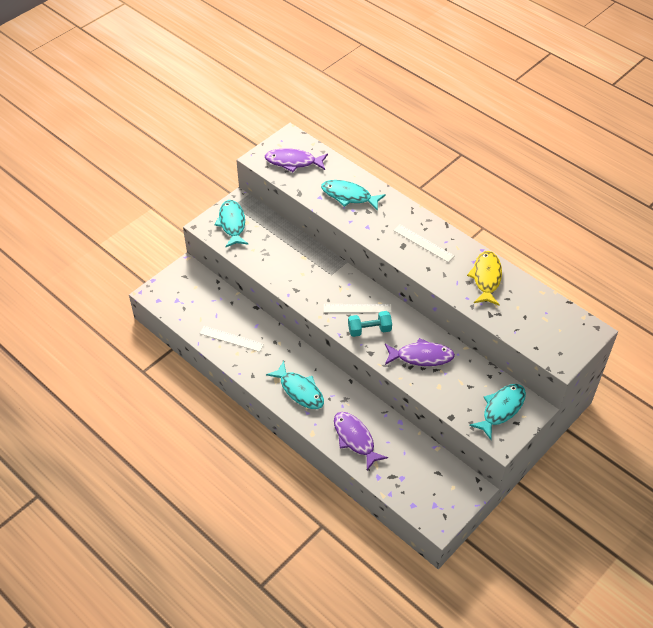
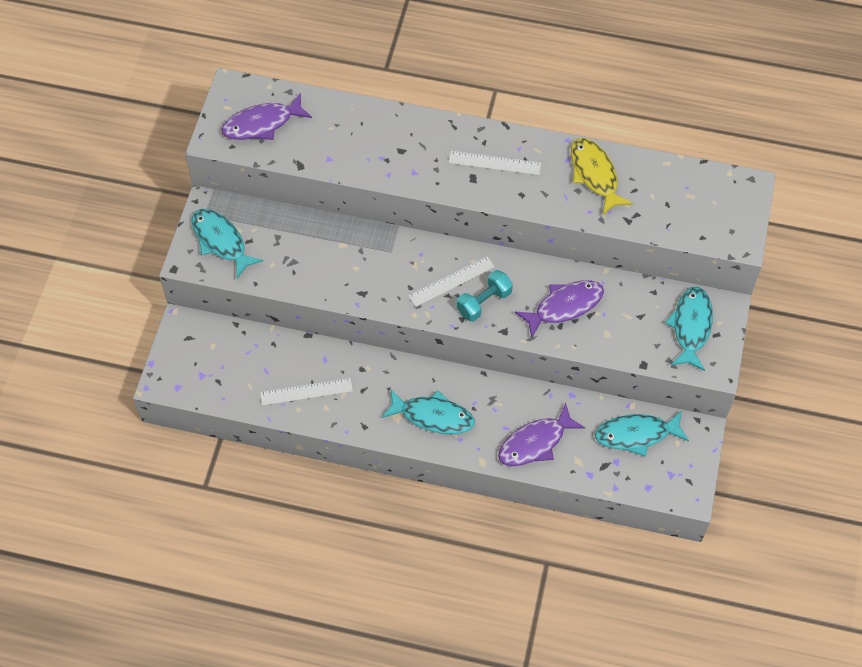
camera: 30 degrees left, 10 degrees up
turquoise fish [321,180,386,211] -> turquoise fish moved to [595,411,689,457]
purple fish [334,412,388,470] -> purple fish turned 60 degrees counterclockwise [498,403,585,466]

